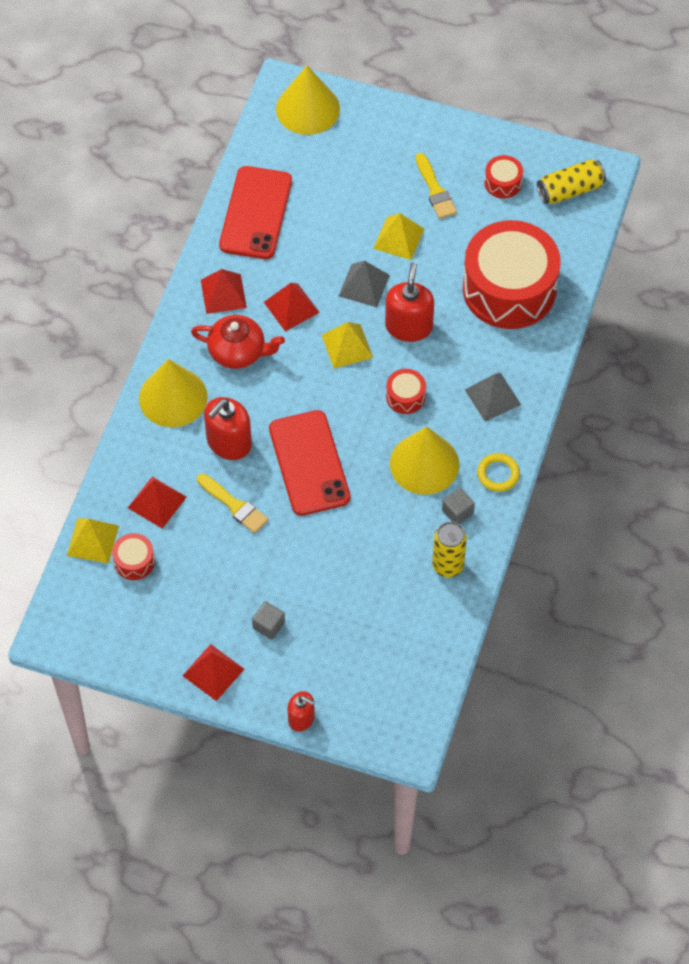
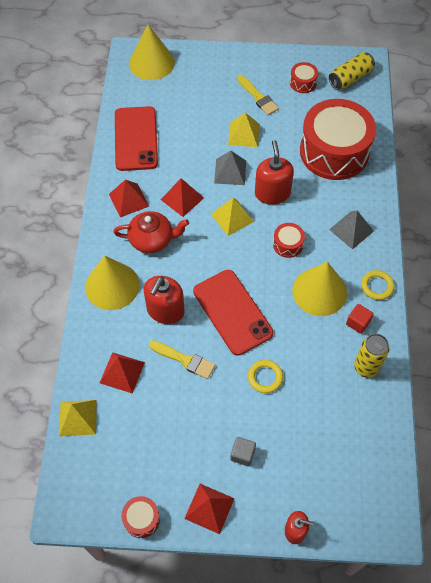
camera: 15 degrees left, 0 degrees up
red drum [112,533,155,580] -> red drum moved to [121,496,160,538]
grey cube [442,488,475,524] -> red cube [346,304,374,334]
none -> yellow ring [248,360,283,393]

